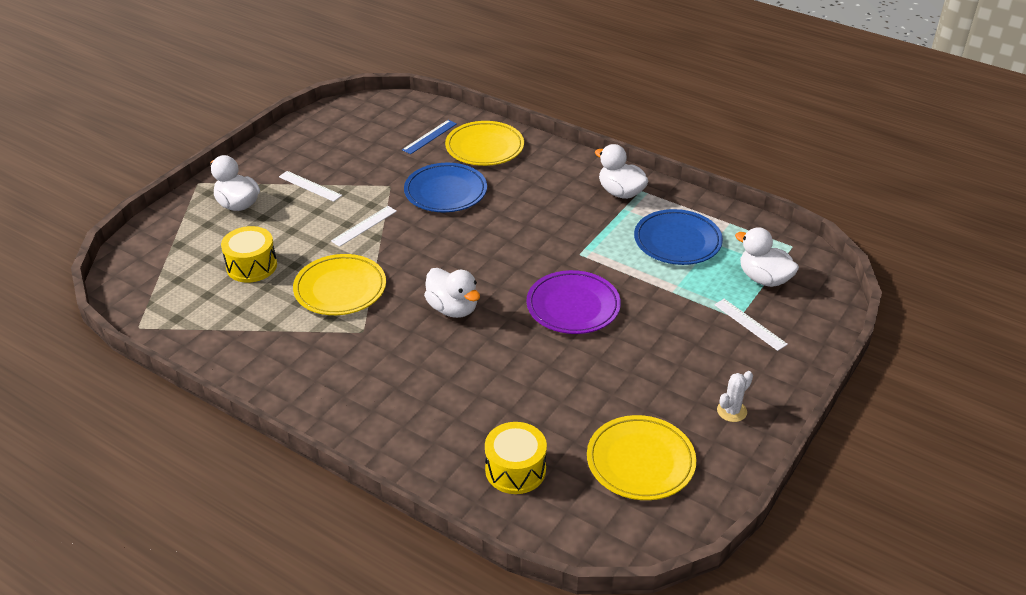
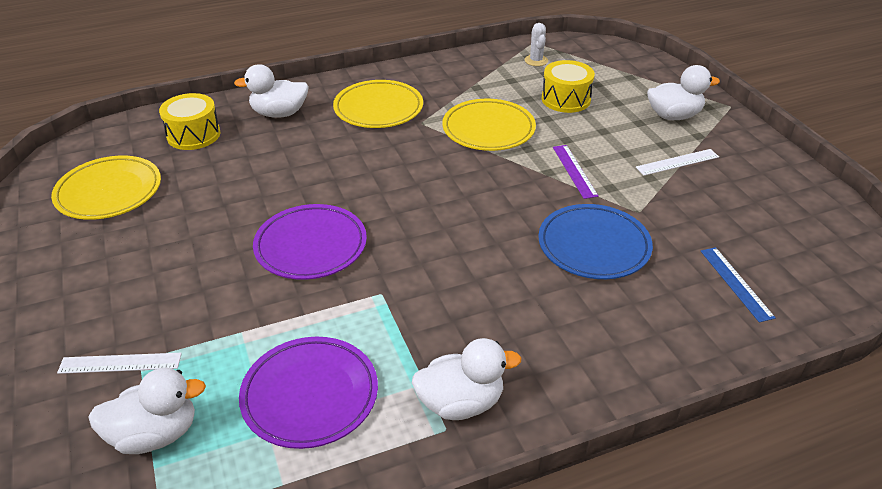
camera: 125 degrees right, 0 degrees up
white ruler [331,206,397,247] -> purple ruler [553,145,599,199]
white duck [424,268,480,318] -> white duck moved to [234,64,309,118]
yellow plate [445,121,524,166] -> yellow plate moved to [333,80,423,128]
blue plate [634,209,723,265] -> purple plate [239,337,378,449]
white cactus [717,371,753,422] -> white cactus moved to [525,23,548,66]

